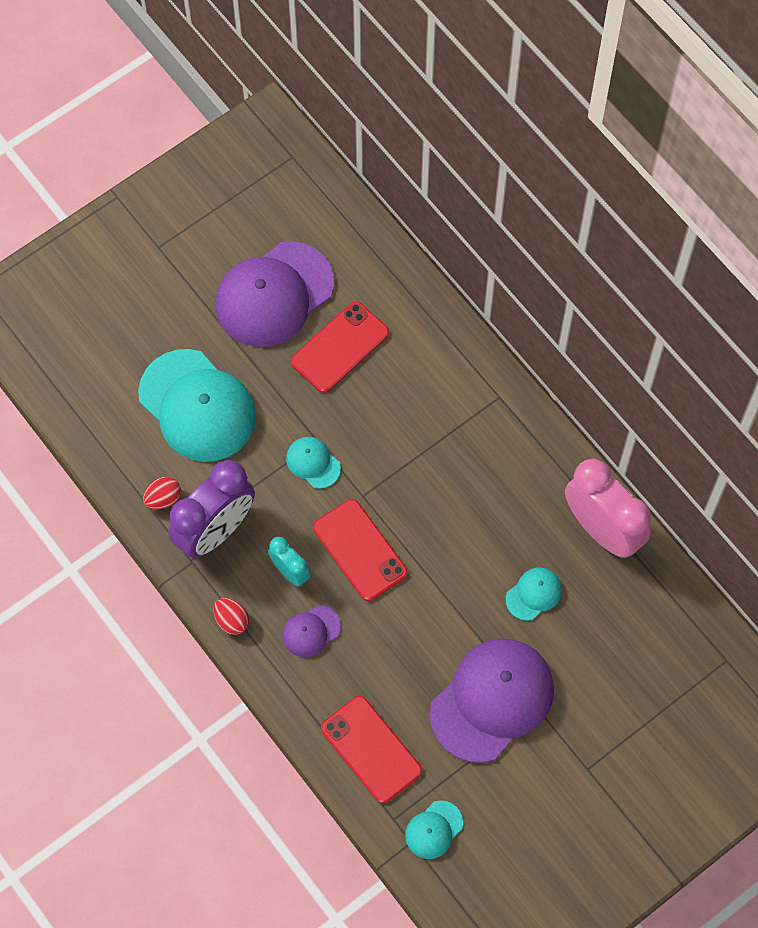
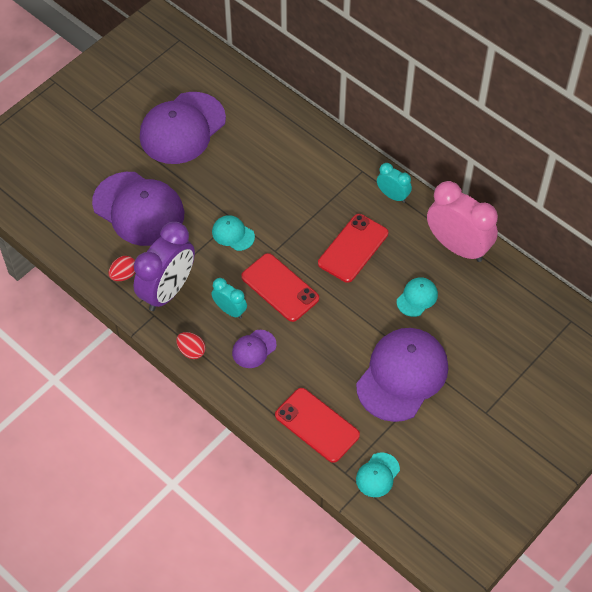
camera: 10 degrees left, 10 degrees down
turquoise cap [138,349,256,462] -> purple cap [92,172,184,246]
red phone [291,301,389,393] -> red phone moved to [318,214,388,283]
none -> turquoise clock [377,163,412,203]

